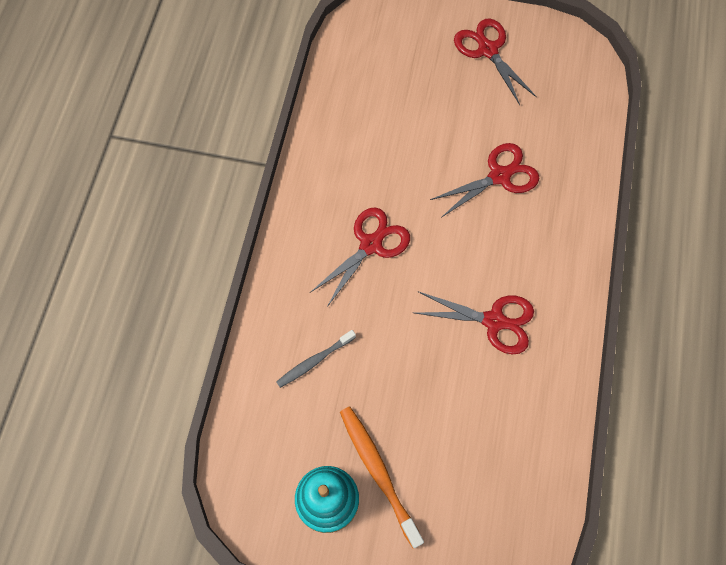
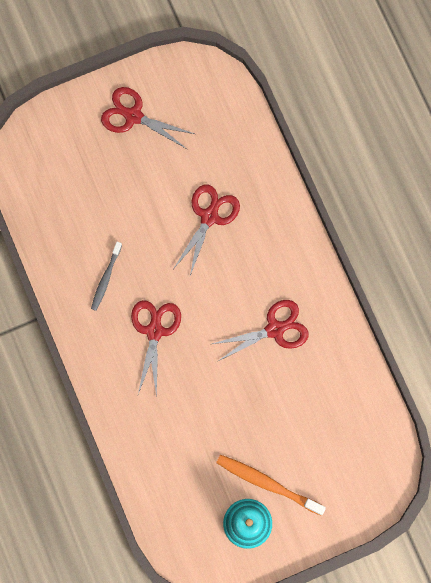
camera: 35 degrees left, 10 degrees up
grey toothbrush [276,330,356,388] -> grey toothbrush moved to [91,242,122,311]

